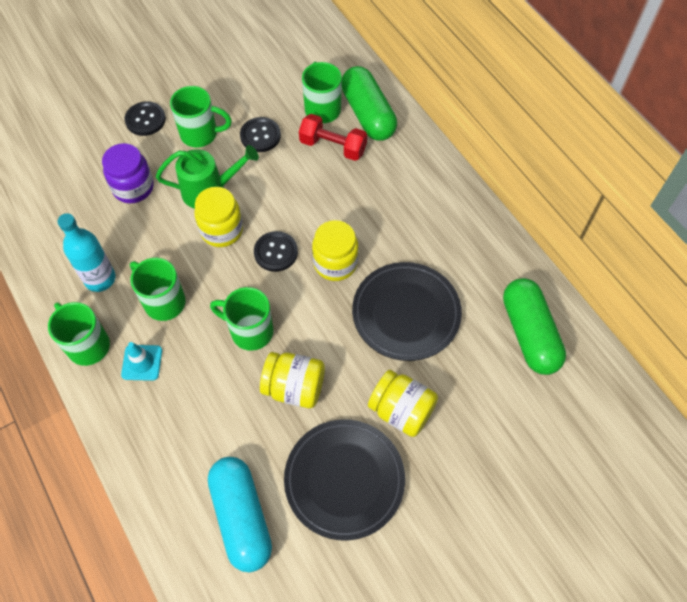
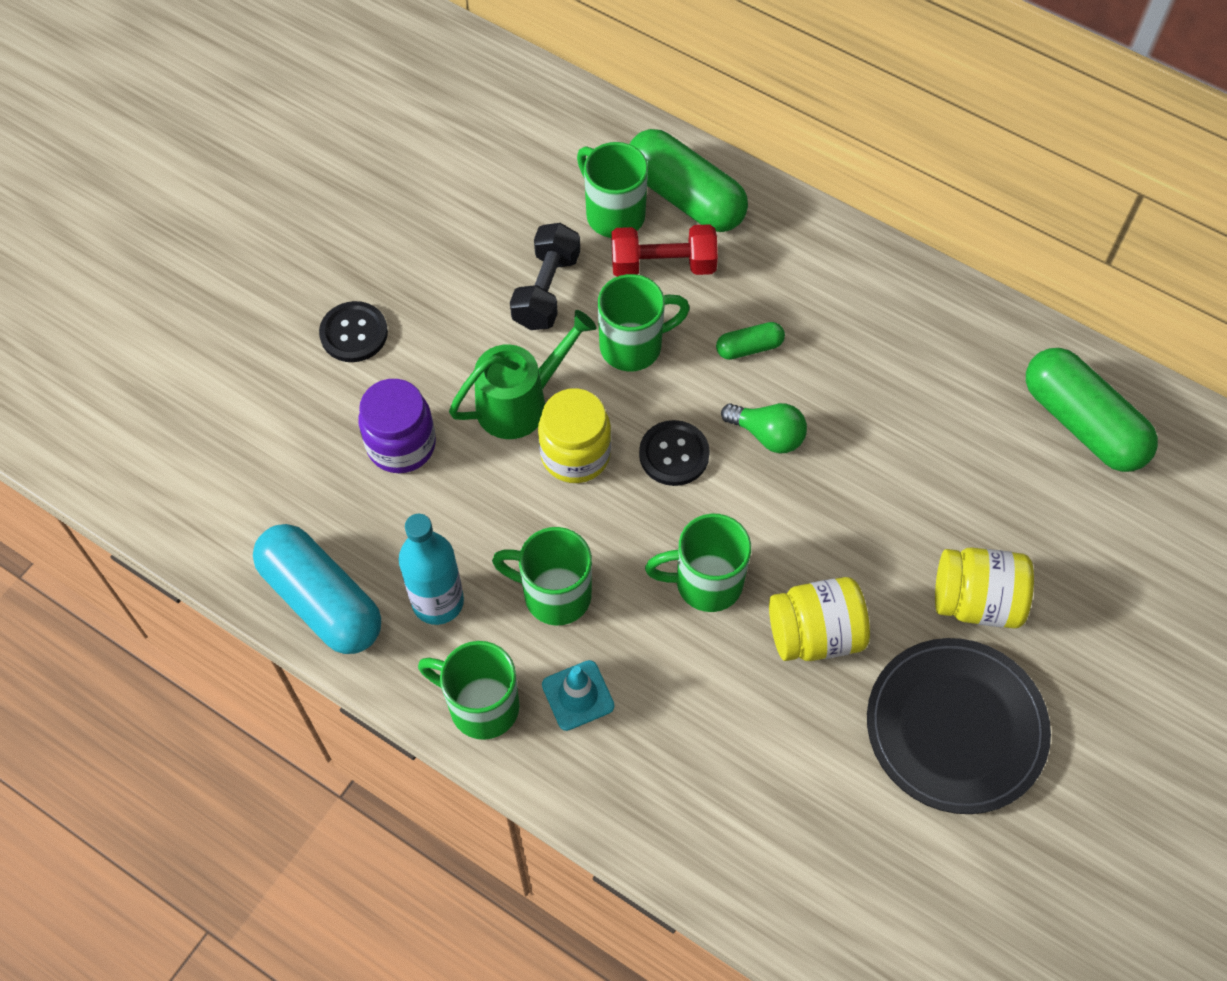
camera: 25 degrees left, 0 degrees up
green mug [170,86,232,147] -> green mug moved to [598,274,690,371]
turquoise capsule [208,457,272,572] -> turquoise capsule moved to [253,524,381,654]
black button [240,117,281,152] -> black dumbbell [510,223,580,330]
yellow jar [312,220,359,281] -> green light bulb [721,403,807,453]
black plate [352,262,462,361] -> none
none -> green capsule [716,322,785,360]

